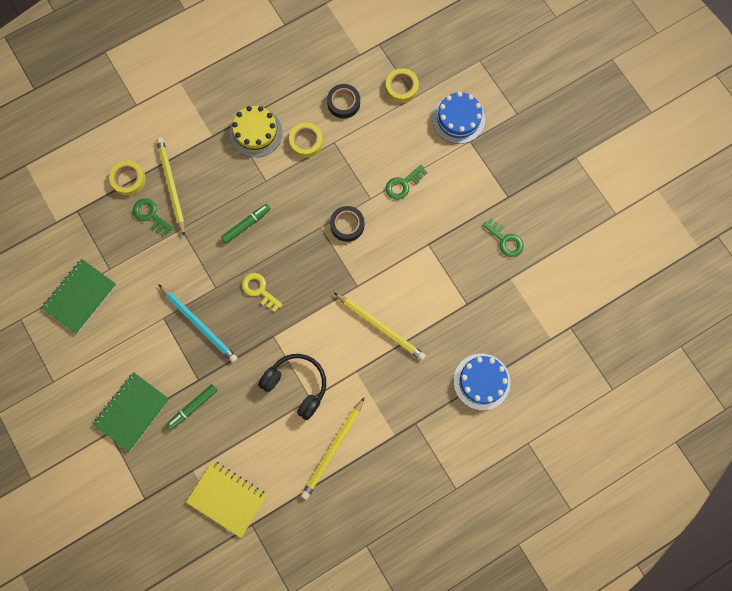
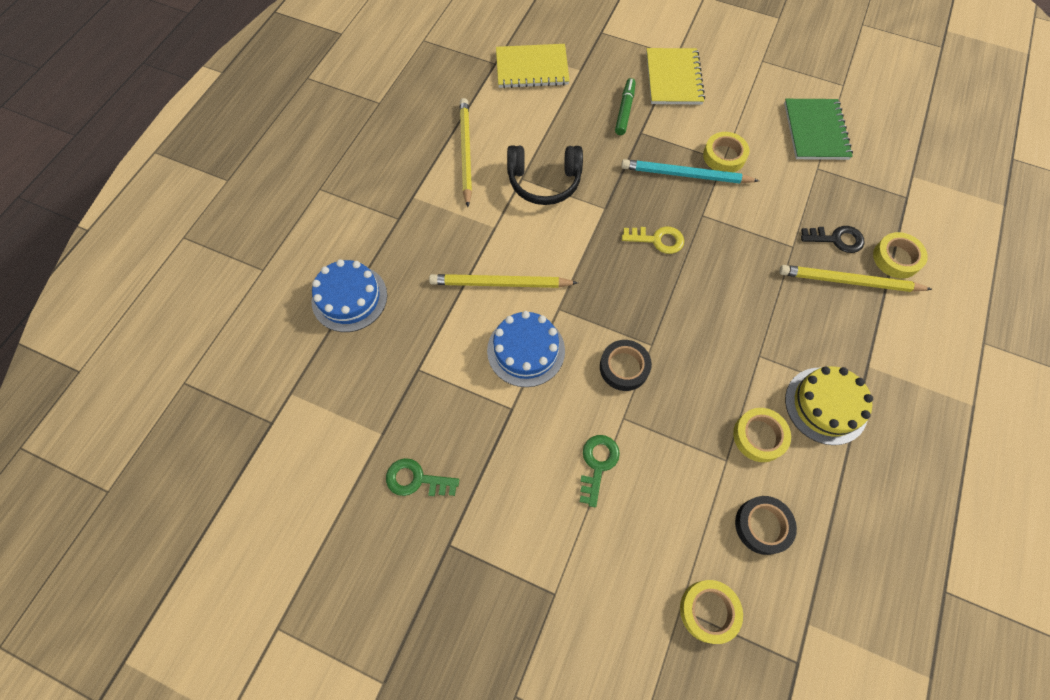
camera: 145 degrees right, 10 degrees down
green notebook [93,372,170,452] -> yellow notebook [646,48,705,104]
green key [133,198,173,235] -> black key [801,226,864,253]
yellow pencil [156,137,185,236] -> yellow pencil turned 150 degrees clockwise [779,265,932,292]
green marker [221,204,271,243] -> none
blue cake [432,92,485,144] -> blue cake moved to [487,311,565,387]
none -> yellow tape [703,132,749,173]

